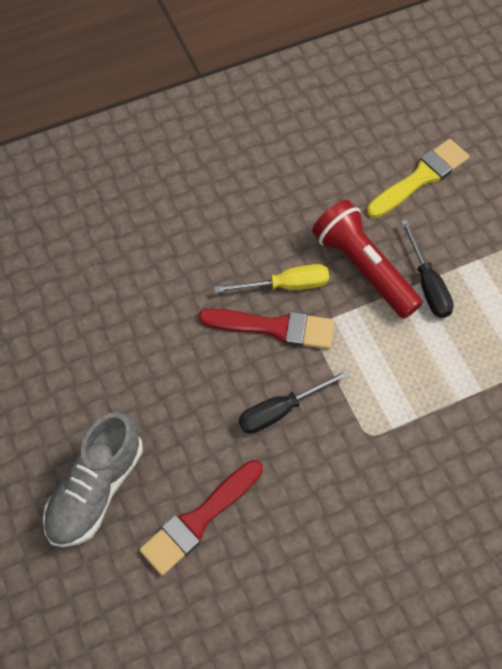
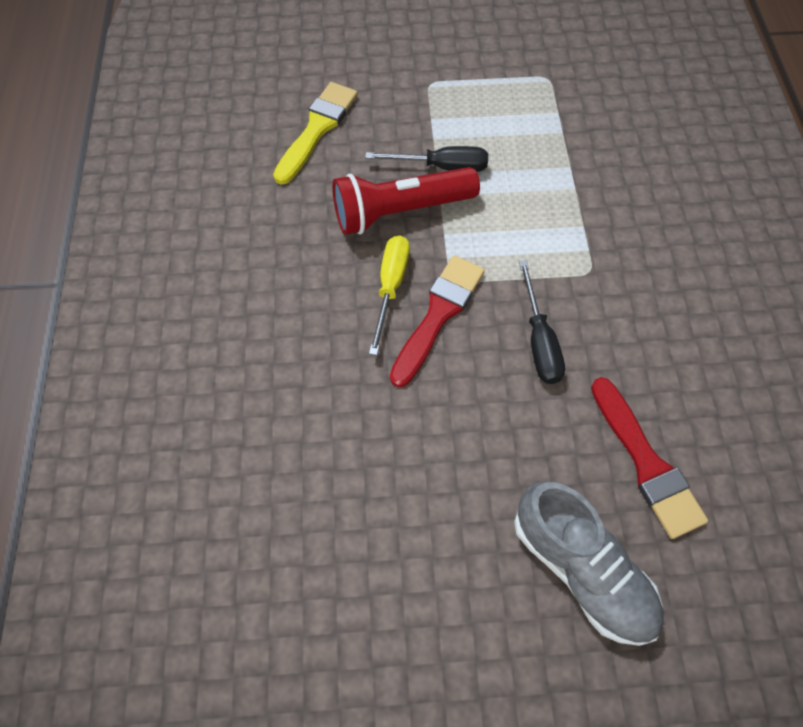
camera: 70 degrees left, 0 degrees up
yellow brush [367,139,469,218] -> yellow brush turned 45 degrees clockwise [273,82,358,185]

